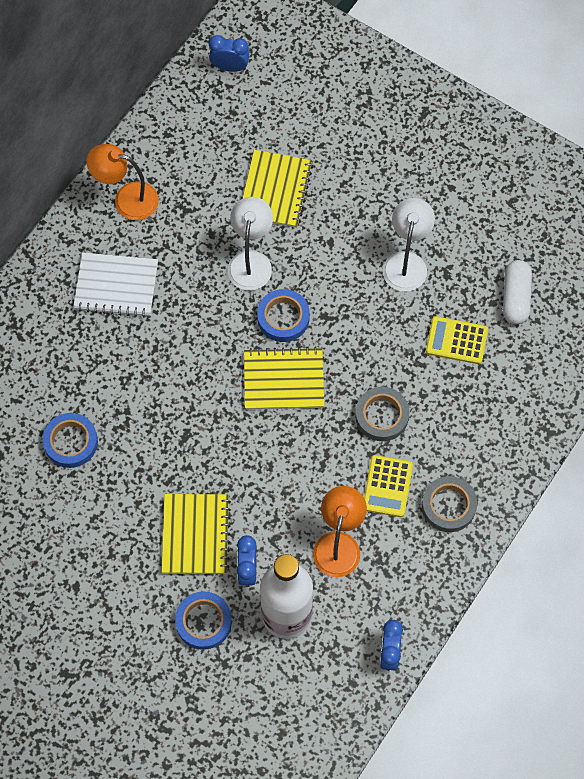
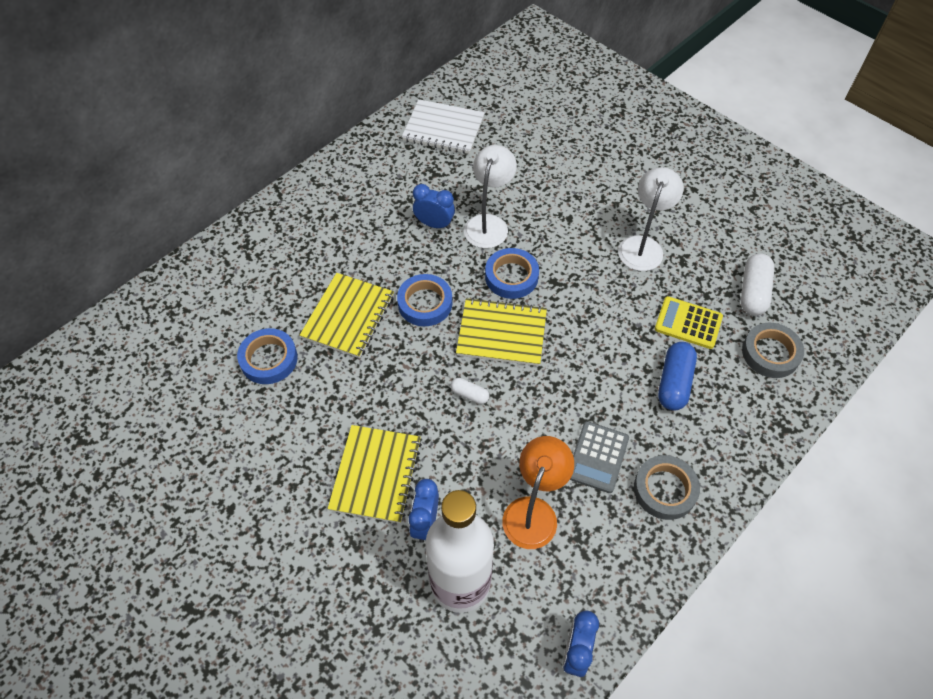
camera: 10 degrees right, 10 degrees down
white notebook [73,252,158,317] -> white notebook moved to [402,99,485,154]
orange lamp [87,144,159,220] -> none
blue tape [175,591,232,650] -> blue tape moved to [397,274,452,326]
blue clock [209,35,249,72] -> blue clock moved to [413,184,455,229]
yellow notebook [242,150,313,228] -> yellow notebook moved to [300,273,394,358]
grey tape [355,387,409,441] -> grey tape moved to [742,323,804,378]
yellow calculator [364,455,413,517] -> grey calculator [570,421,629,493]
none -> white capsule [451,378,490,404]
none -> blue capsule [658,342,697,411]

